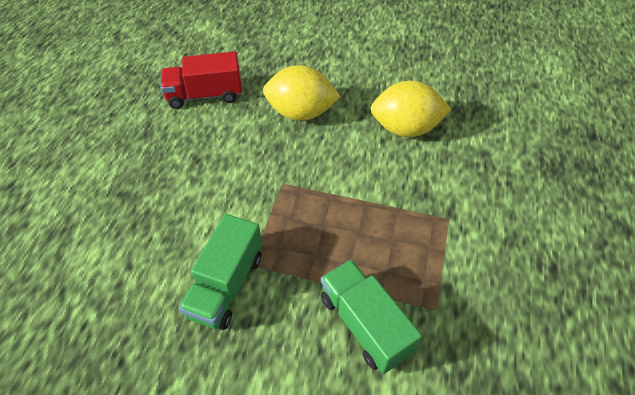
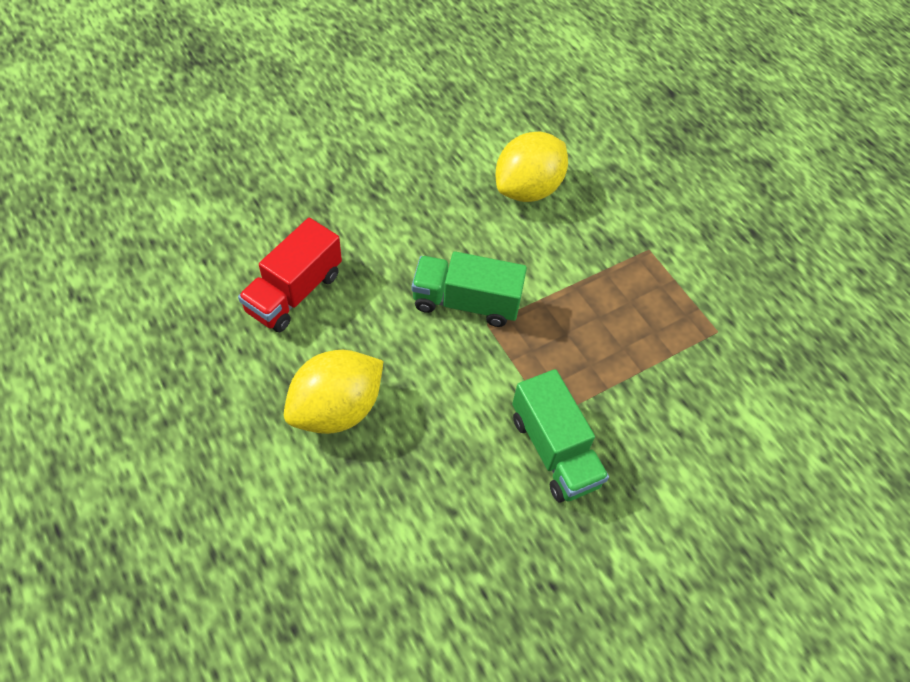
camera: 50 degrees left, 5 degrees up
yellow lemon [263,65,341,121] -> yellow lemon moved to [284,350,383,434]
green truck [321,259,422,374] -> green truck moved to [412,251,527,327]

